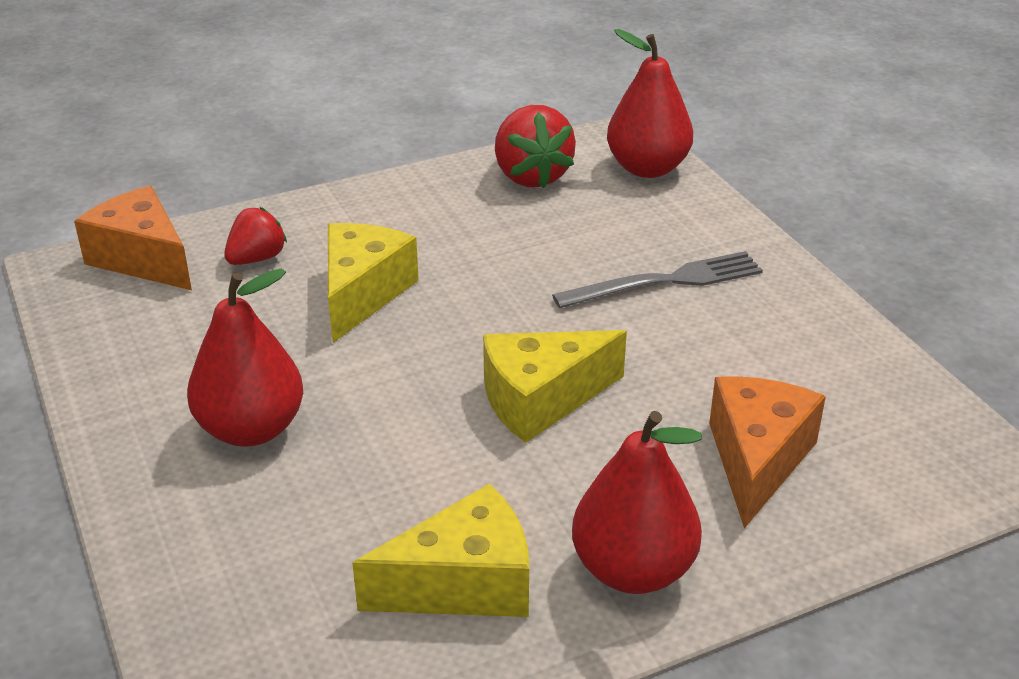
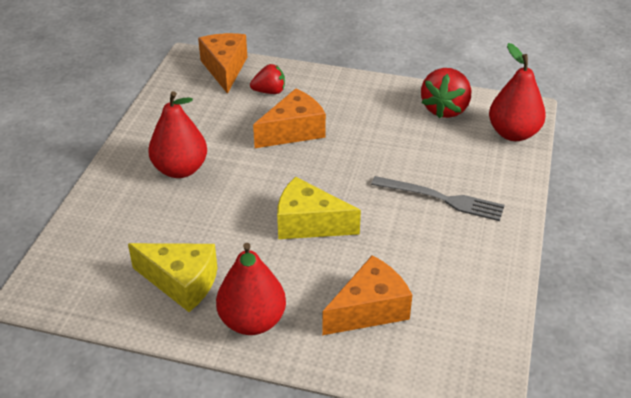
camera: 40 degrees right, 5 degrees up
yellow cheese [328,223,419,343] -> orange cheese [253,88,326,148]

